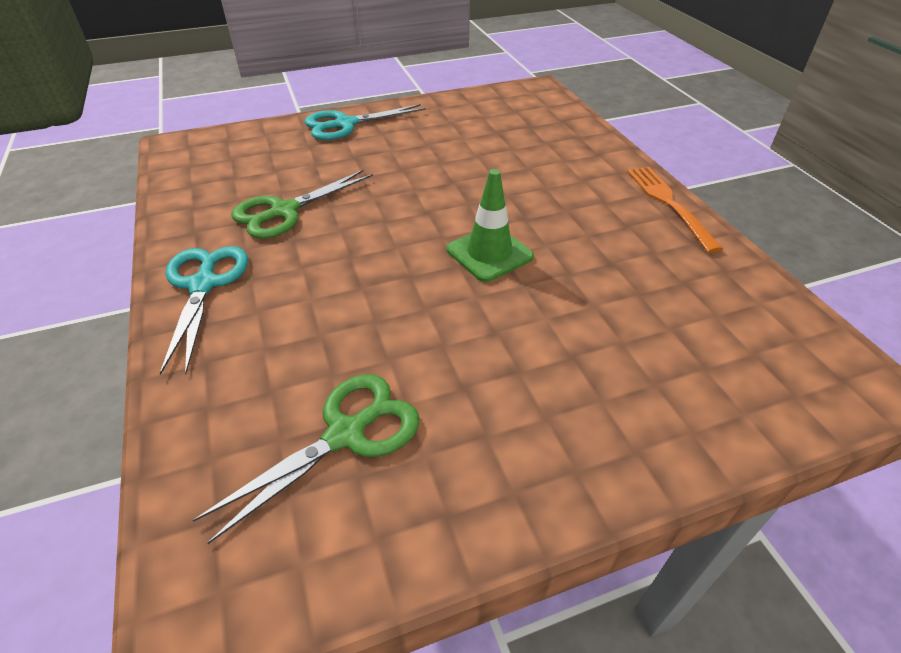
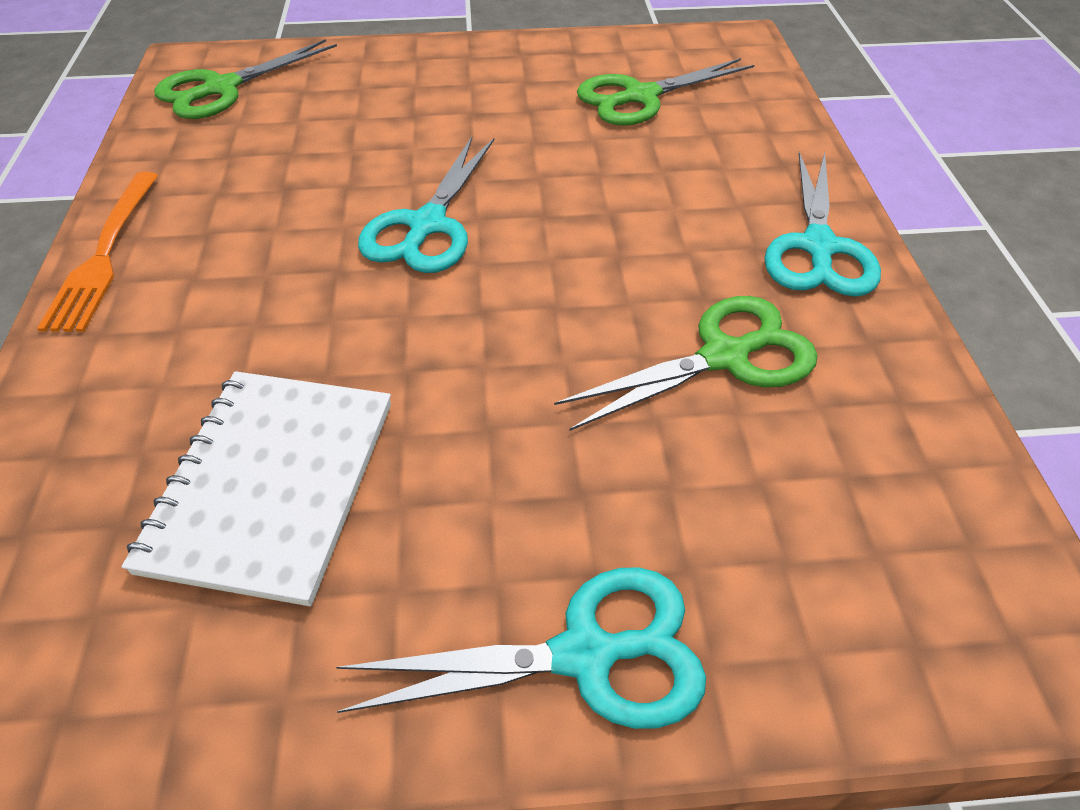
camera: 165 degrees left, 5 degrees up
green traffic cone [447,169,534,282] -> turquoise scissors [358,137,494,273]
none -> white notebook [121,371,391,606]
none -> green scissors [154,39,337,119]

